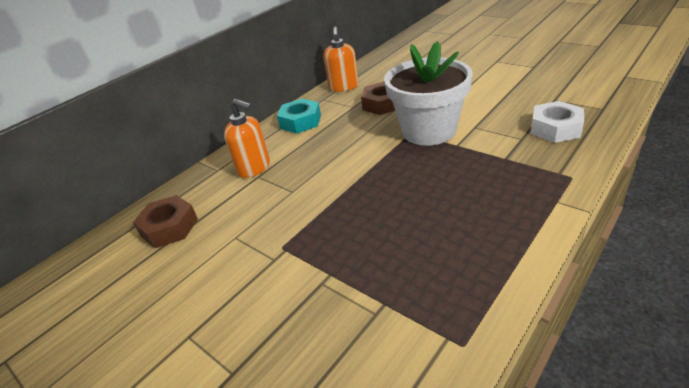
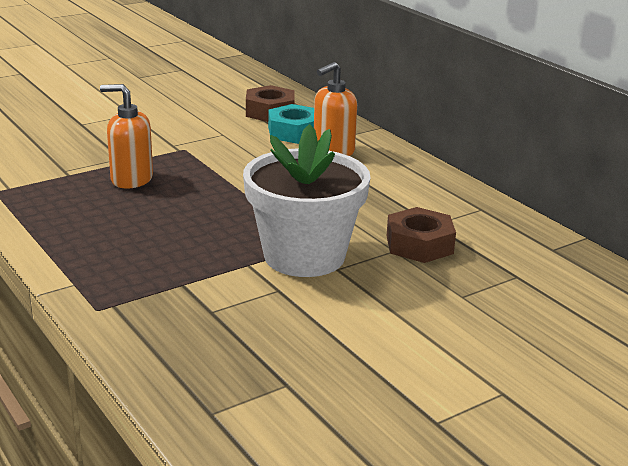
camera: 100 degrees right, 10 degrees down
turquoise nut [277,99,321,134] -> turquoise nut moved to [268,104,314,144]
orange soap dispenser [323,27,359,92] -> orange soap dispenser moved to [100,84,153,189]
white nut [531,101,584,143] -> none

